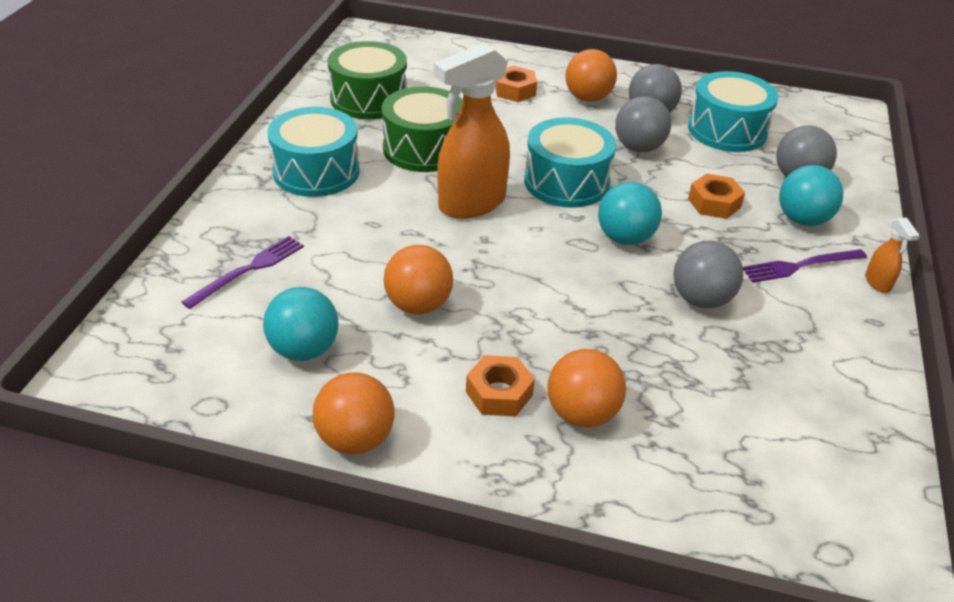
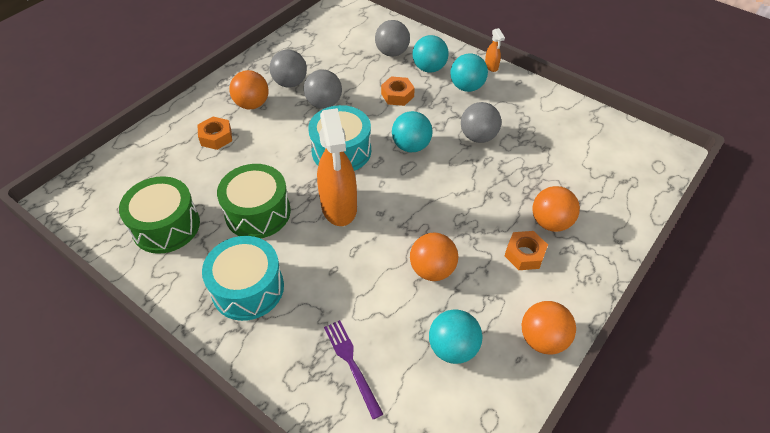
camera: 65 degrees left, 10 degrees up
turquoise drum [688,71,778,152] -> none
purple fork [743,249,867,283] -> turquoise ball [450,54,488,92]
orange spray bottle [865,217,920,293] -> orange spray bottle turned 60 degrees clockwise [485,28,505,72]

